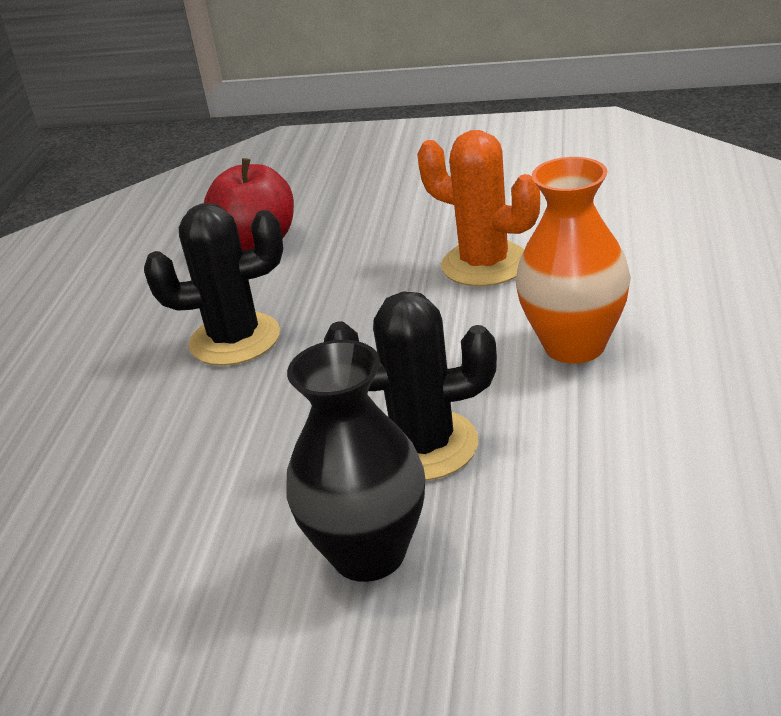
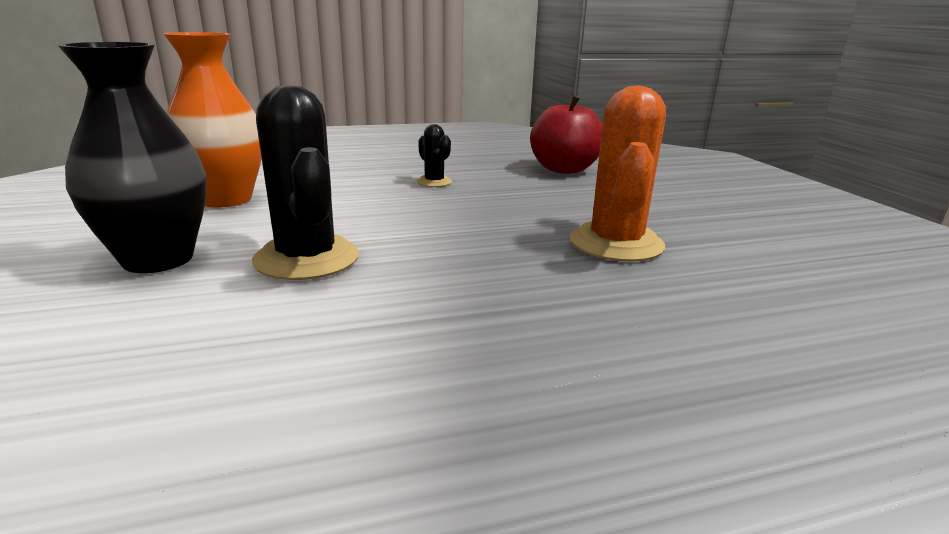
camera: 60 degrees right, 10 degrees down
black cactus [144,203,283,366] -> black cactus [417,124,452,187], size x0.50
orange vase [516,157,631,364] -> orange vase moved to [163,32,262,208]

